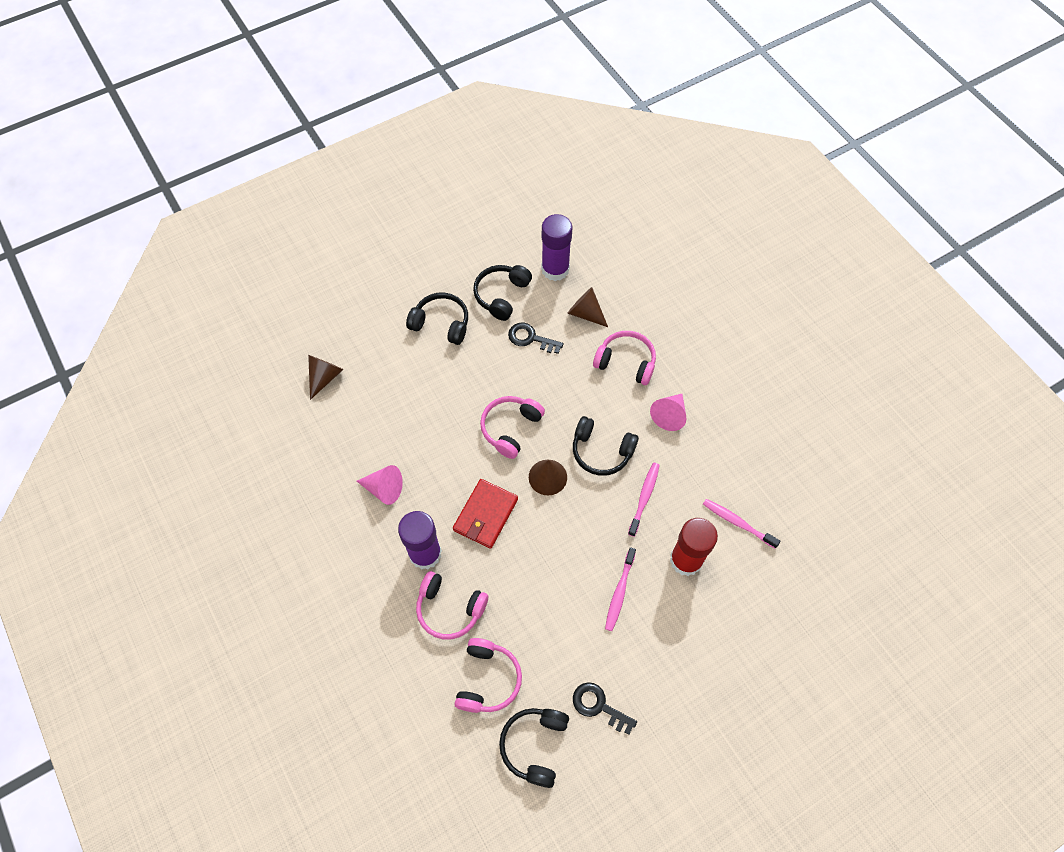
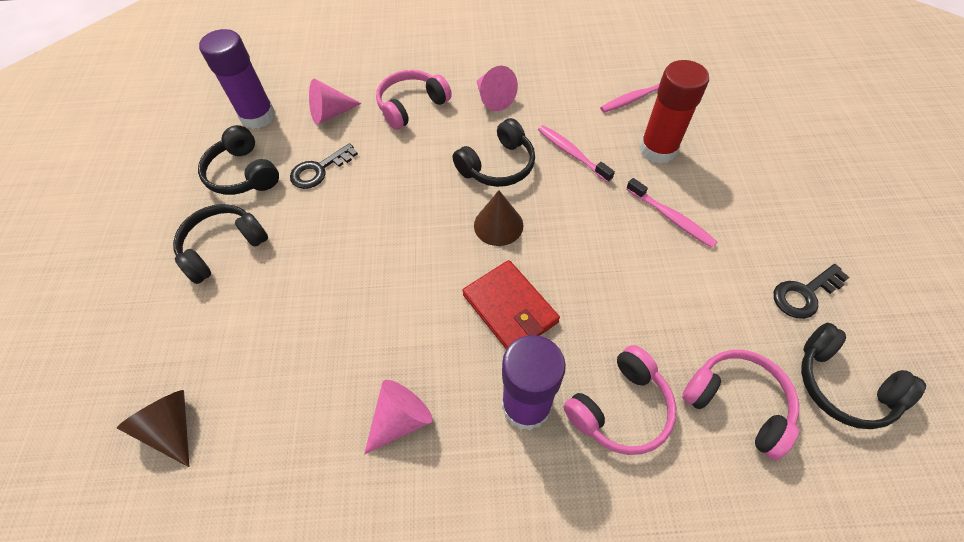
camera: 60 degrees left, 5 degrees down
pink headphones [480,396,545,459] -> none
brown cone [567,287,608,327] -> pink cone [309,79,362,125]

